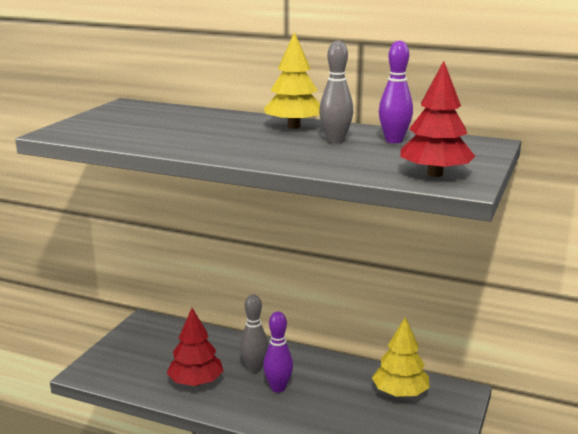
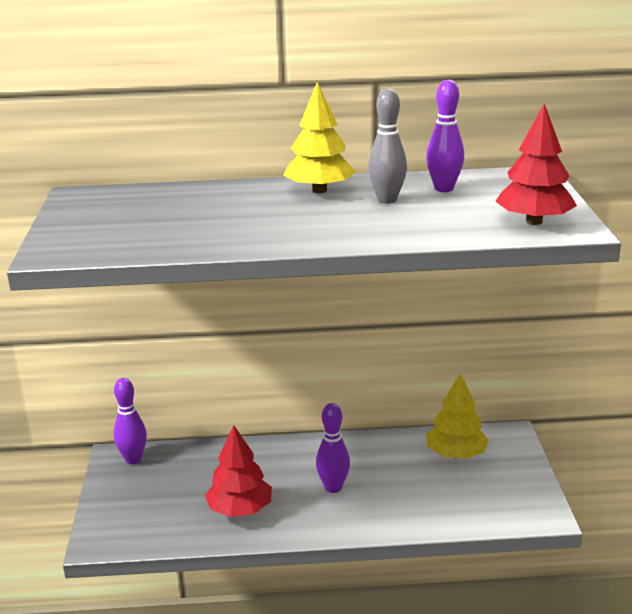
camera: 25 degrees left, 5 degrees up
grey bowling pin [240,294,268,373] -> none
none -> purple bowling pin [114,378,147,464]

